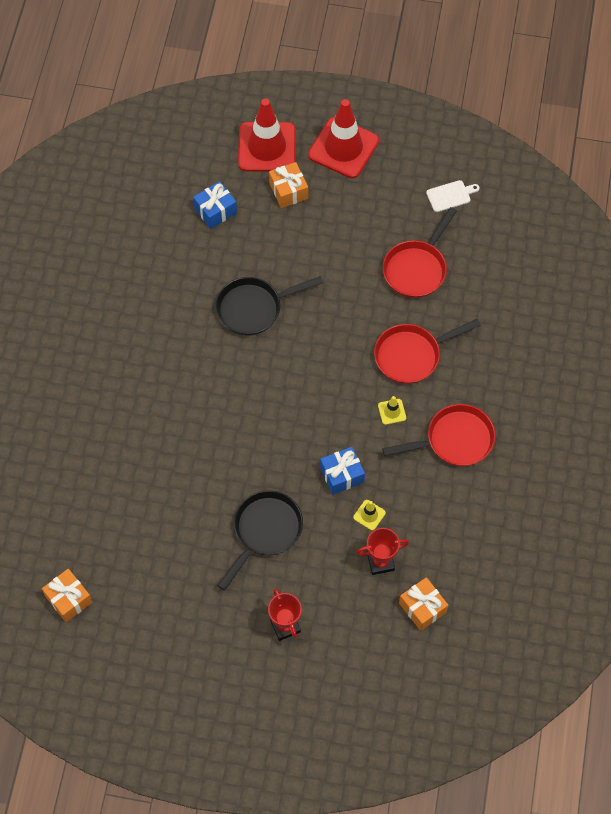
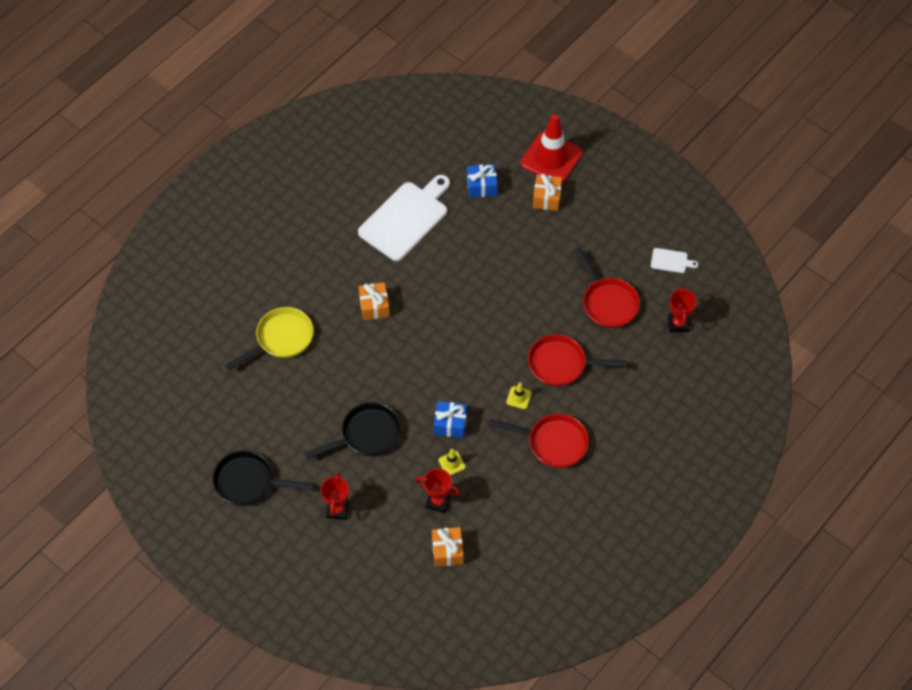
camera: 30 degrees right, 5 degrees down
orange gift [42,569,92,622] -> orange gift moved to [358,282,390,320]
black pan [215,276,323,336] -> black pan moved to [213,450,314,506]
red traffic cone [308,99,379,178] -> none
red pan [383,207,457,298] -> red pan turned 90 degrees counterclockwise [574,247,640,328]
none -> yellow pan [225,307,314,370]
none -> white cutting board [358,175,450,261]
none -> red trophy [668,286,697,332]

